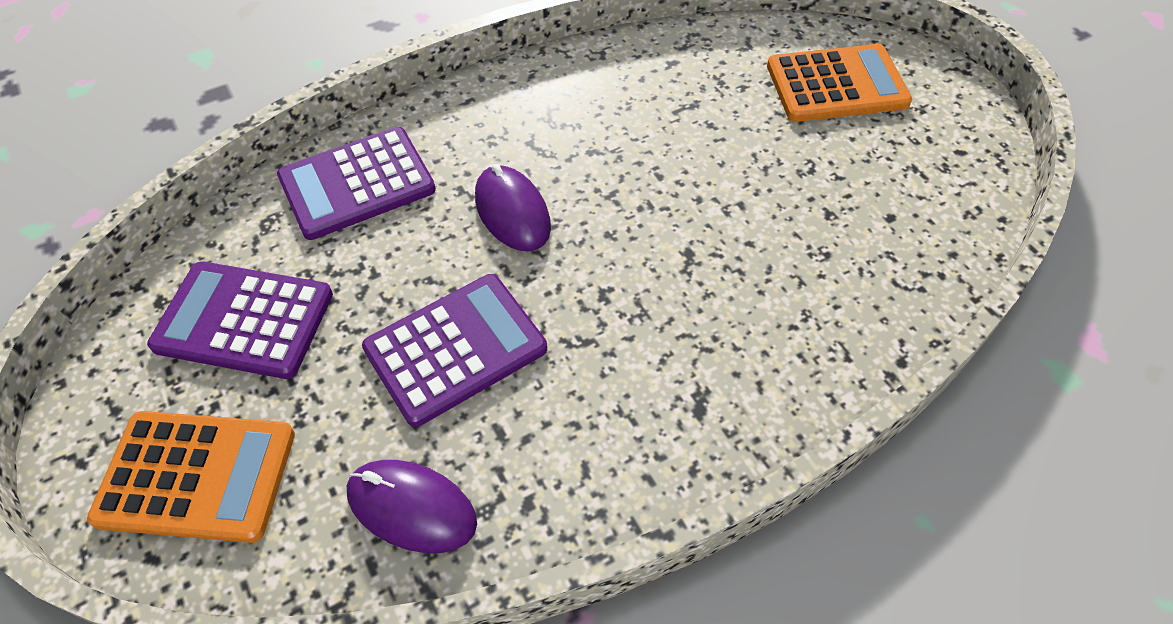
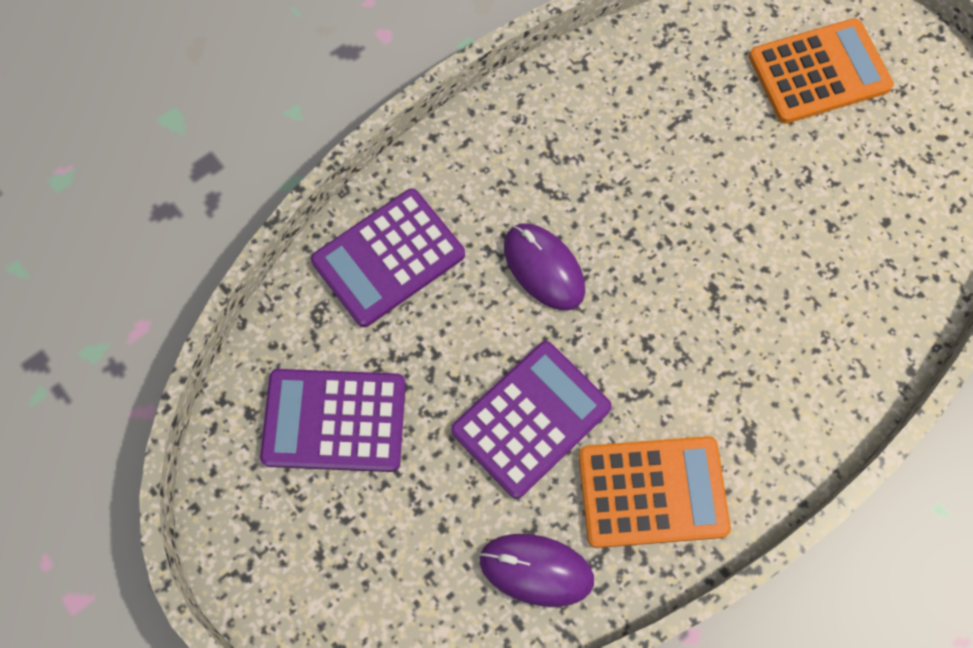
camera: 10 degrees left, 15 degrees up
orange calculator [87,411,295,543] -> orange calculator moved to [579,436,731,548]

